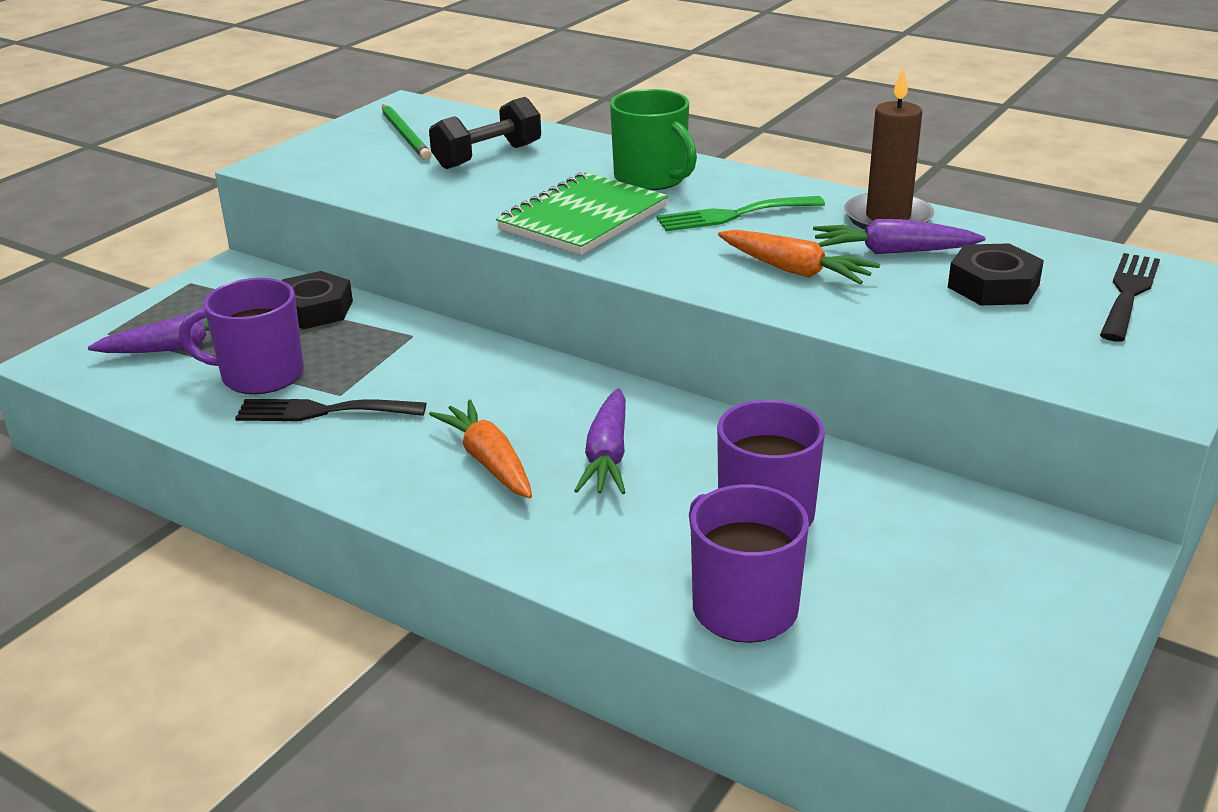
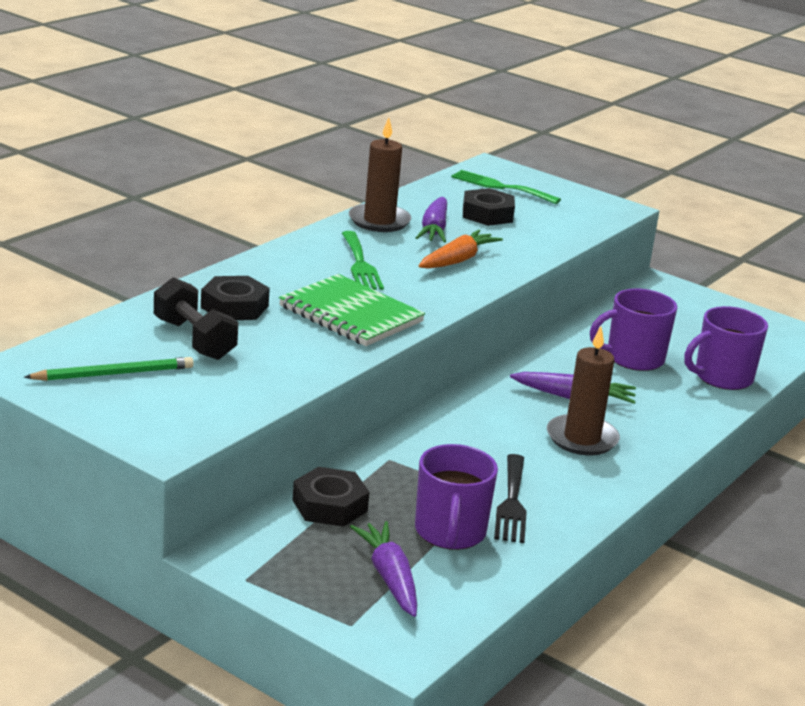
camera: 90 degrees left, 5 degrees down
orange carrot [429,400,532,498] -> brown candle [547,326,620,455]
green mug [610,89,697,190] -> none
black fork [1100,253,1160,342] -> green fork [451,170,561,204]
none -> black nut [201,276,270,320]

